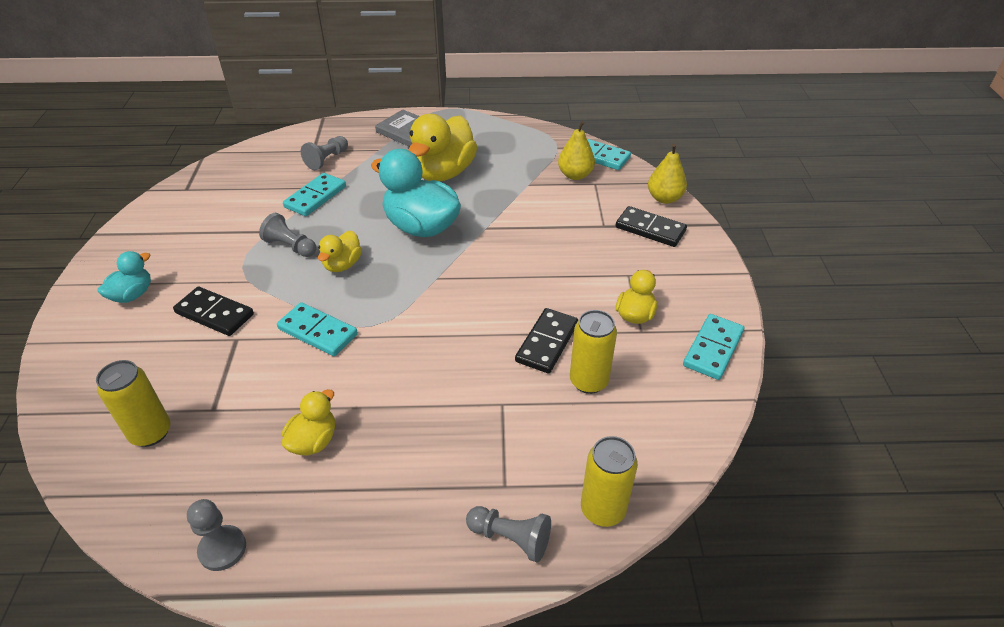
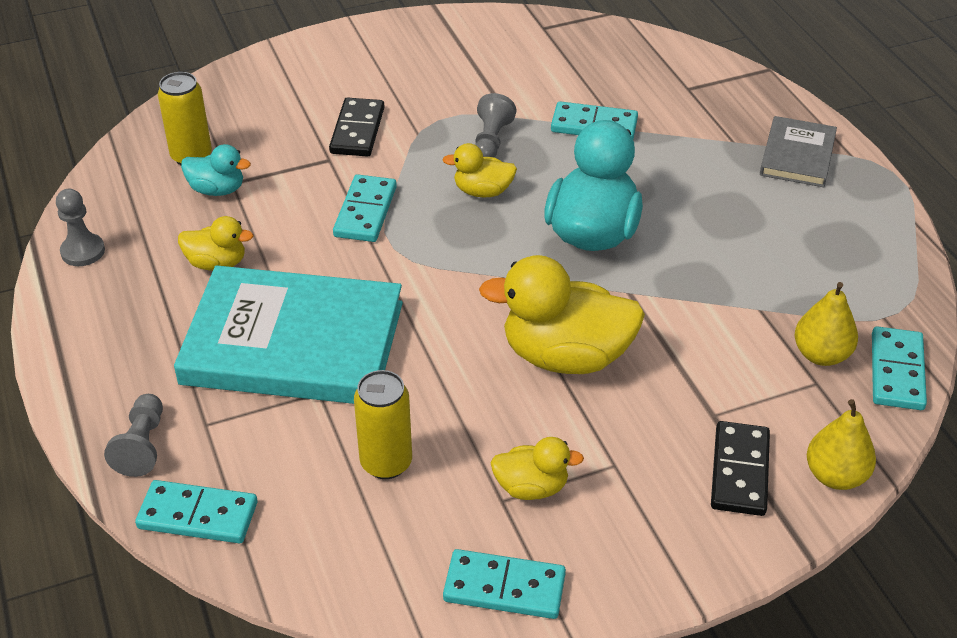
camera: 70 degrees right, 0 degrees up
turquoise duck [98,251,151,303] -> turquoise duck moved to [181,144,251,196]
grey pawn [301,136,348,170] -> none
yellow duck [408,114,478,181] -> yellow duck moved to [479,255,645,374]
black domino [515,308,578,374] -> none
yellow can [581,436,638,527] -> turquoise domino [135,480,257,543]
none -> turquoise book [174,265,403,404]

